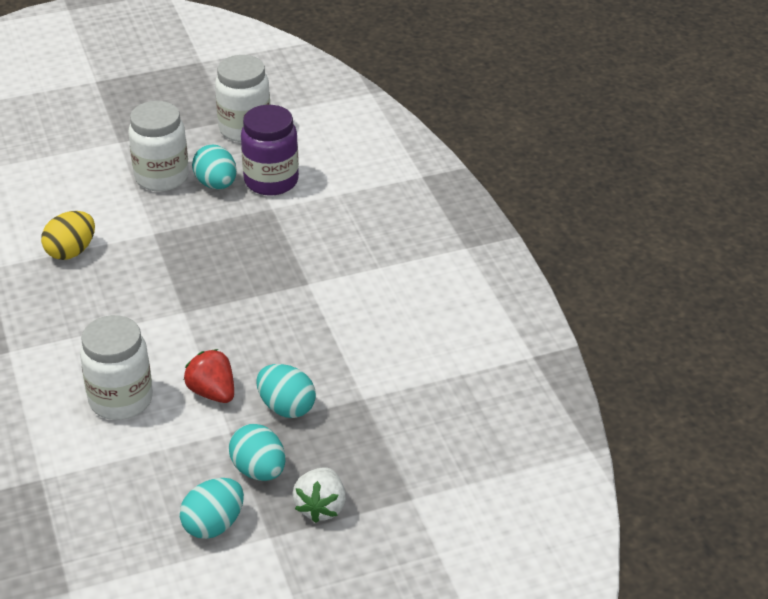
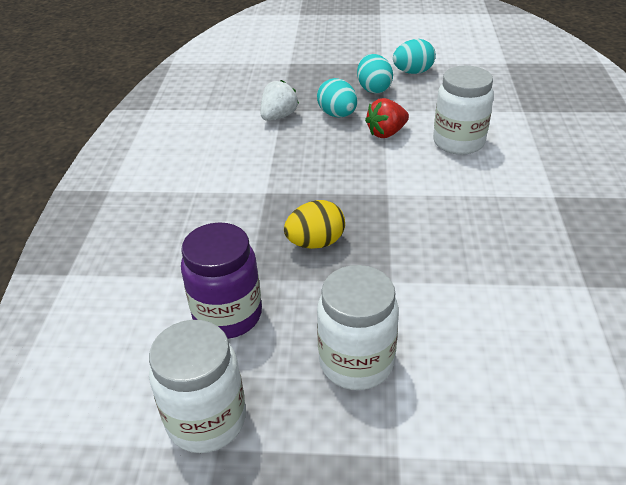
camera: 155 degrees left, 0 degrees up
yellow egg [41,211,95,260] -> yellow egg moved to [284,200,345,249]
red strawberry [184,349,234,403] -> red strawberry turned 75 degrees clockwise [365,98,409,138]
turquoise egg [192,145,237,190] -> none
white strawberry [292,468,346,523] -> white strawberry moved to [260,80,299,121]

